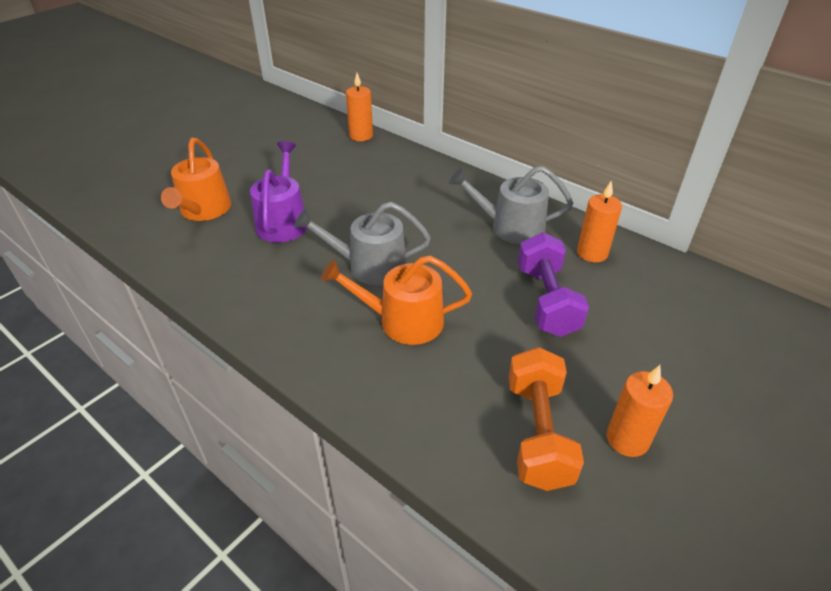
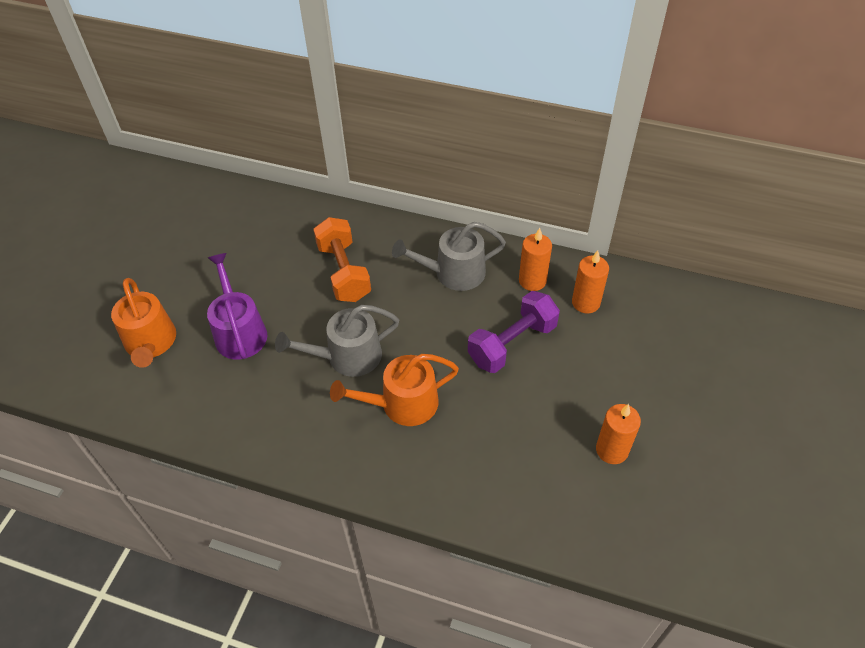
camera: 20 degrees left, 10 degrees up
orange candle [346,73,373,141] -> orange candle moved to [572,250,609,314]
orange dumbbell [509,347,584,491] -> orange dumbbell moved to [313,217,371,302]
purple dumbbell [518,232,589,337] -> purple dumbbell turned 75 degrees clockwise [468,291,560,373]

